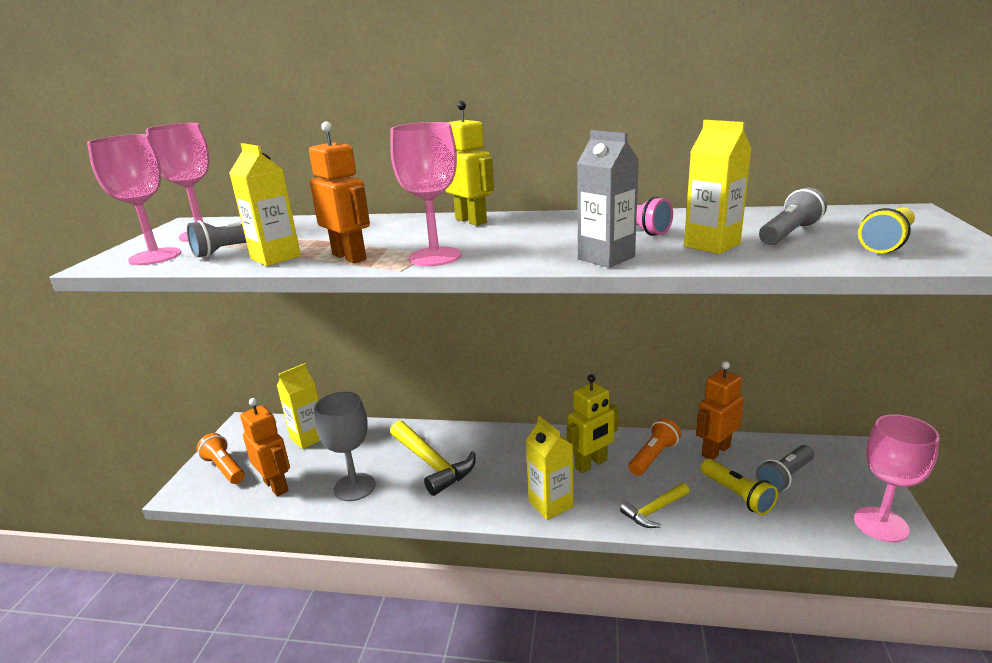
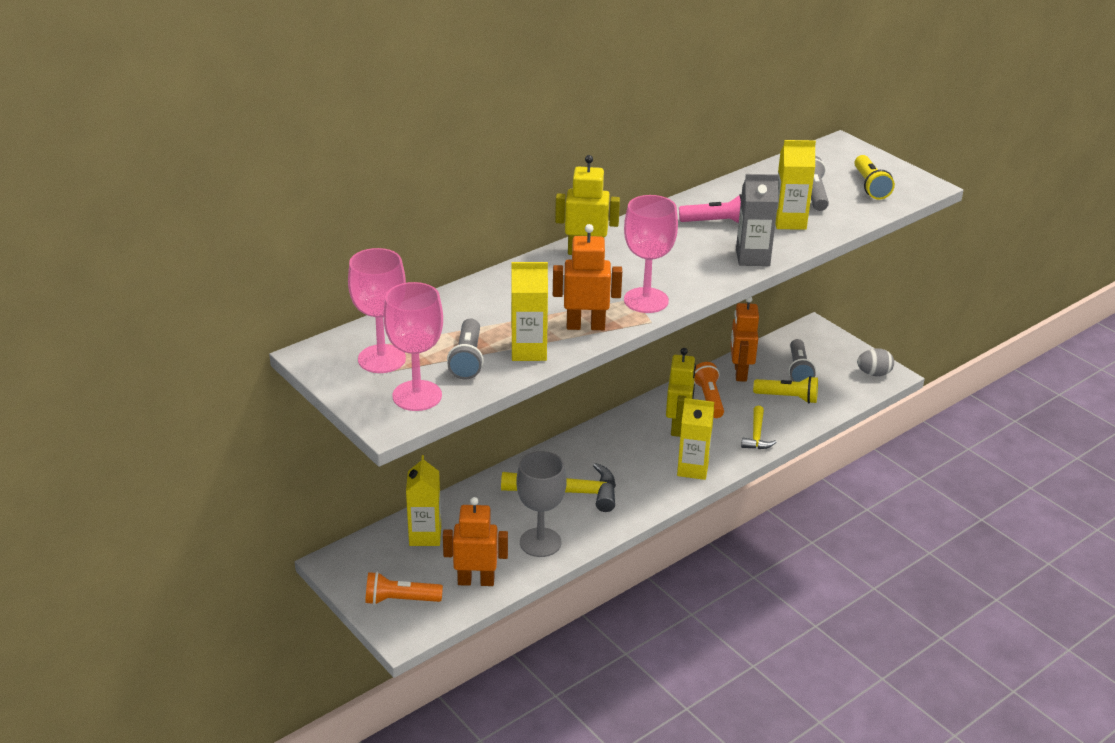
camera: 50 degrees left, 10 degrees up
pink goblet [854,414,939,542] -> grey egg [857,348,894,376]

